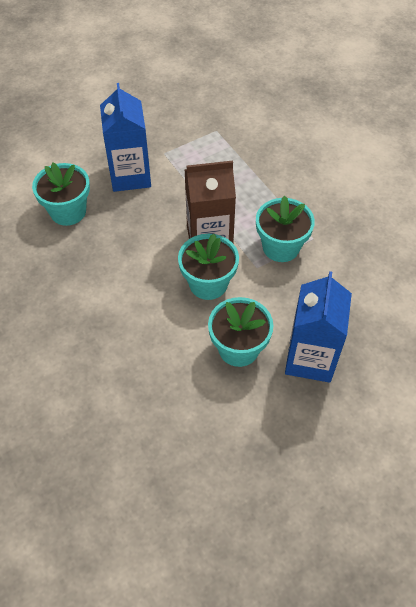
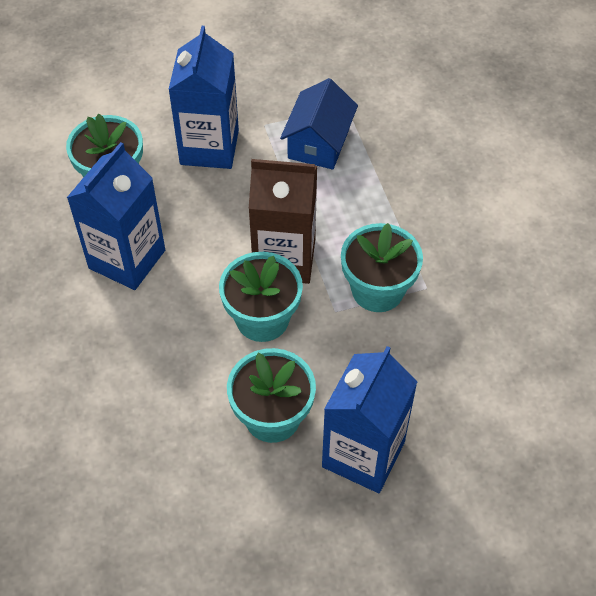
camera: 15 degrees right, 0 degrees up
none -> blue carton [67,142,165,290]
none -> blue house [280,78,358,170]

